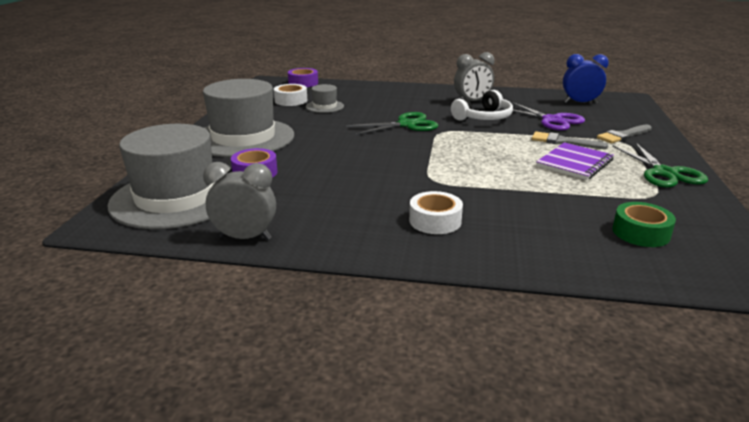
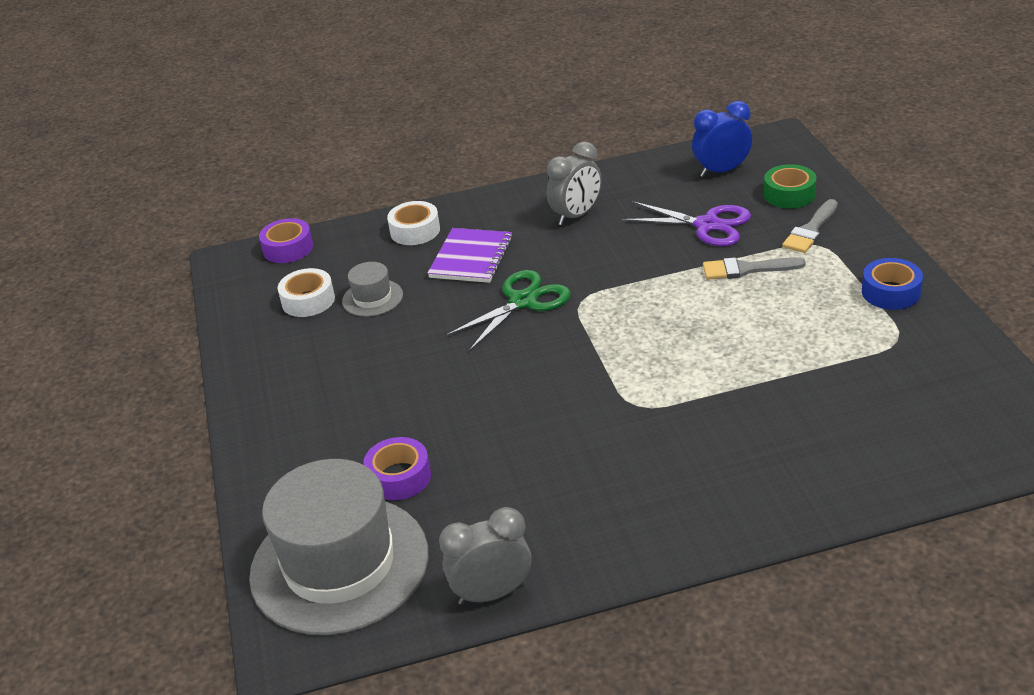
camera: 20 degrees left, 10 degrees up
grey hat [203,79,294,157] -> none
white tape [409,191,463,234] -> white tape moved to [387,201,440,245]
white headphones [451,90,513,121] -> none
purple notebook [536,142,614,180] -> purple notebook moved to [428,228,513,283]
green scissors [612,142,708,188] -> blue tape [862,258,923,310]
green tape [612,202,676,247] -> green tape moved to [764,164,816,208]

